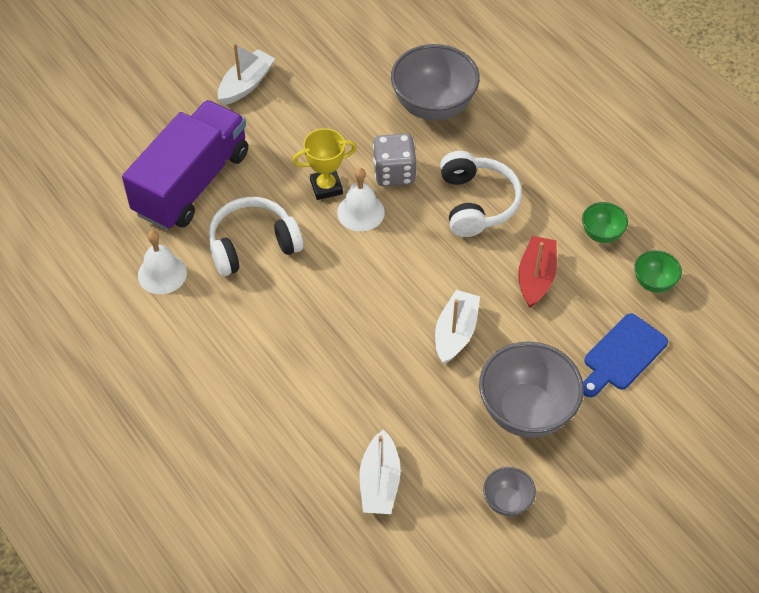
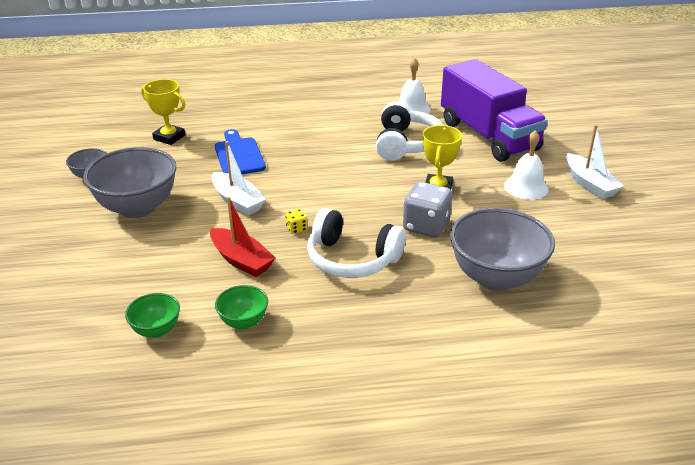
camera: 120 degrees right, 20 degrees down
white bell [337,168,385,231] -> white bell moved to [504,130,549,200]
white boat [359,430,401,514] -> yellow trophy [141,79,185,145]
blue cutting board [583,313,668,397] -> blue cutting board moved to [215,129,266,174]
none -> yellow dice [285,209,308,234]

